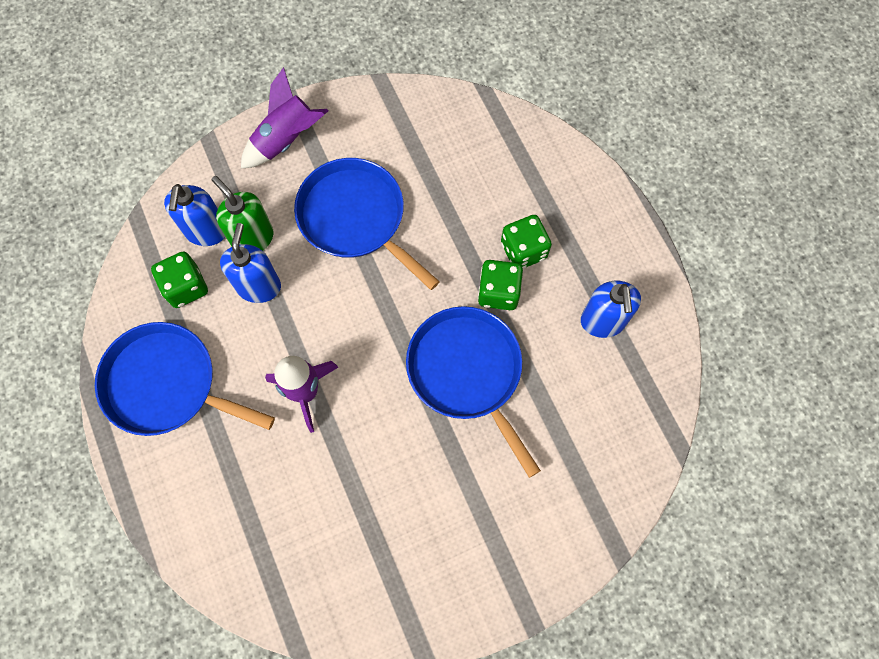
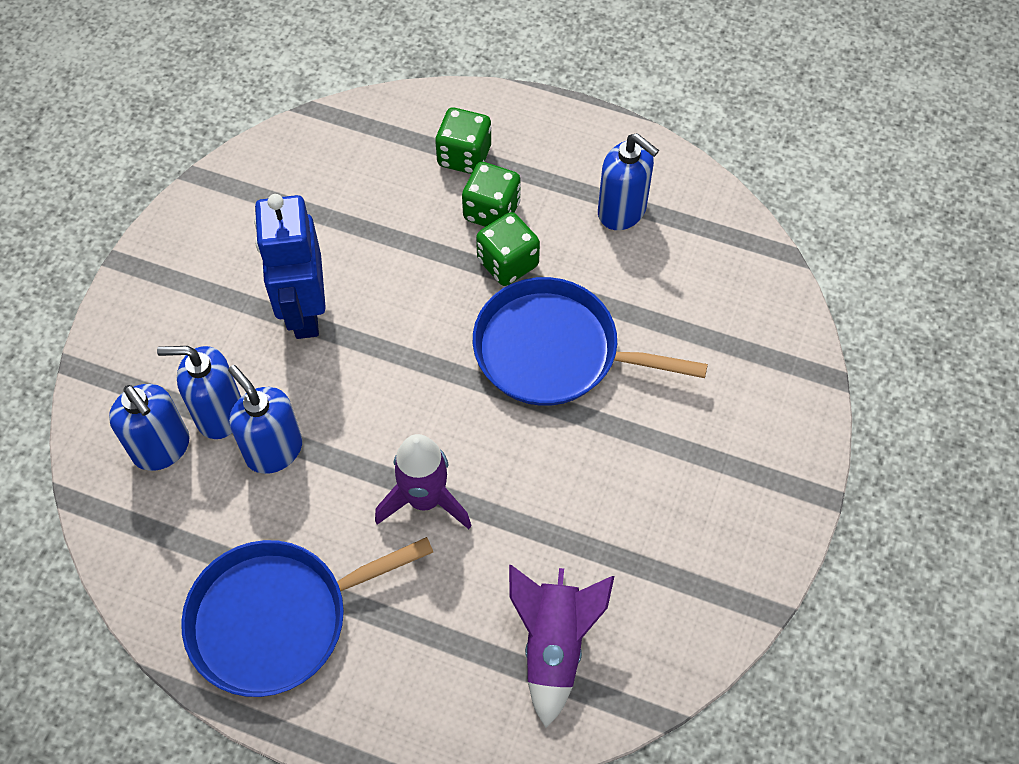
camera: 45 degrees left, 10 degrees down
green dice [151,251,208,308] -> green dice moved to [435,107,492,174]
green soap dispenser [211,176,273,251] -> blue soap dispenser [157,346,241,439]
purple rocket [241,67,328,168] -> purple rocket moved to [509,565,615,728]
blue pan [294,158,440,290] -> blue robot [254,194,326,339]

